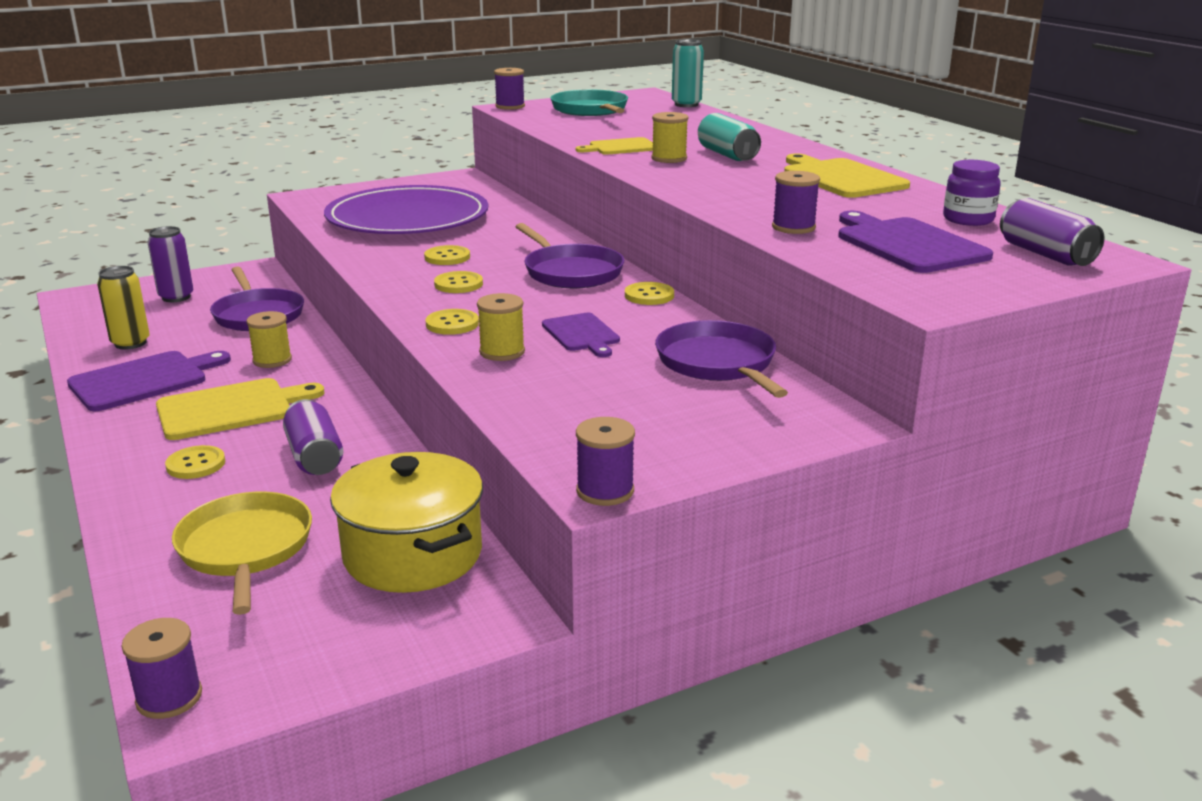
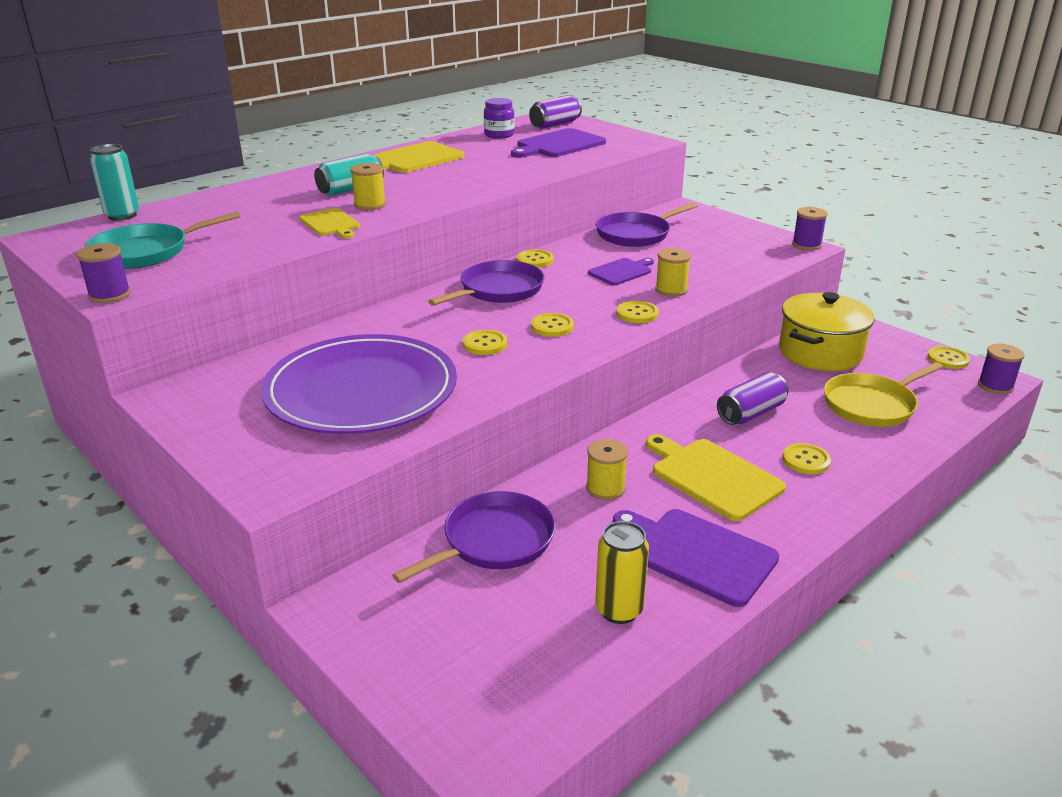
camera: 105 degrees left, 5 degrees up
purple can [147,226,193,302] -> none
purple spool [772,171,820,234] -> none
none -> yellow button [927,346,970,369]

